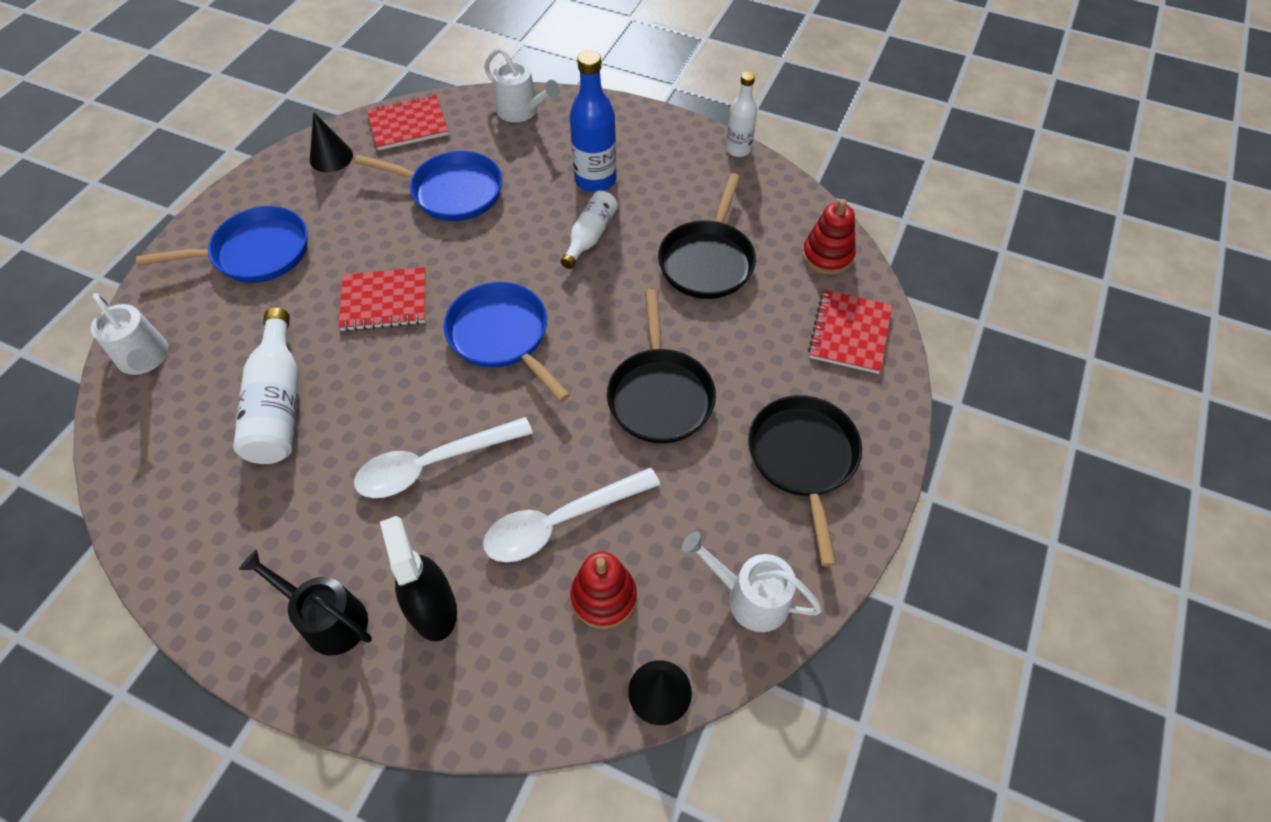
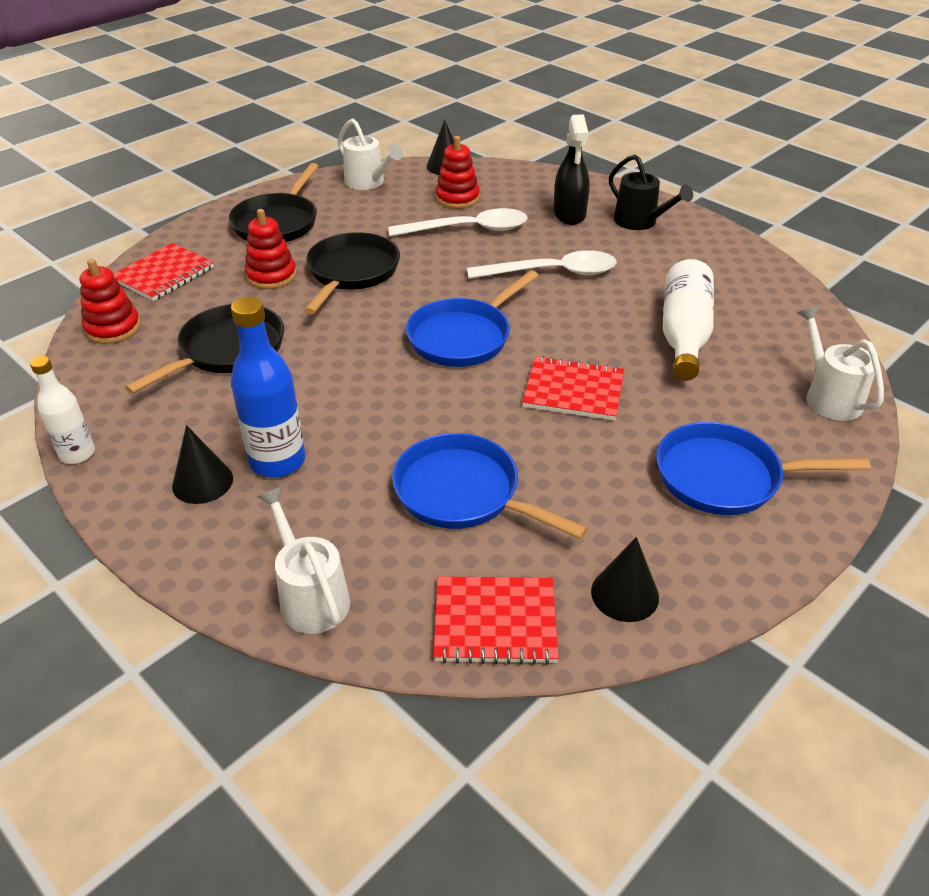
camera: 160 degrees left, 15 degrees down
blue pan [444,282,570,402] -> blue pan turned 60 degrees clockwise [406,270,539,367]
white bottle [561,191,618,269] -> none
none -> black cone [172,425,233,504]
none -> red stacking toy [245,209,296,289]

